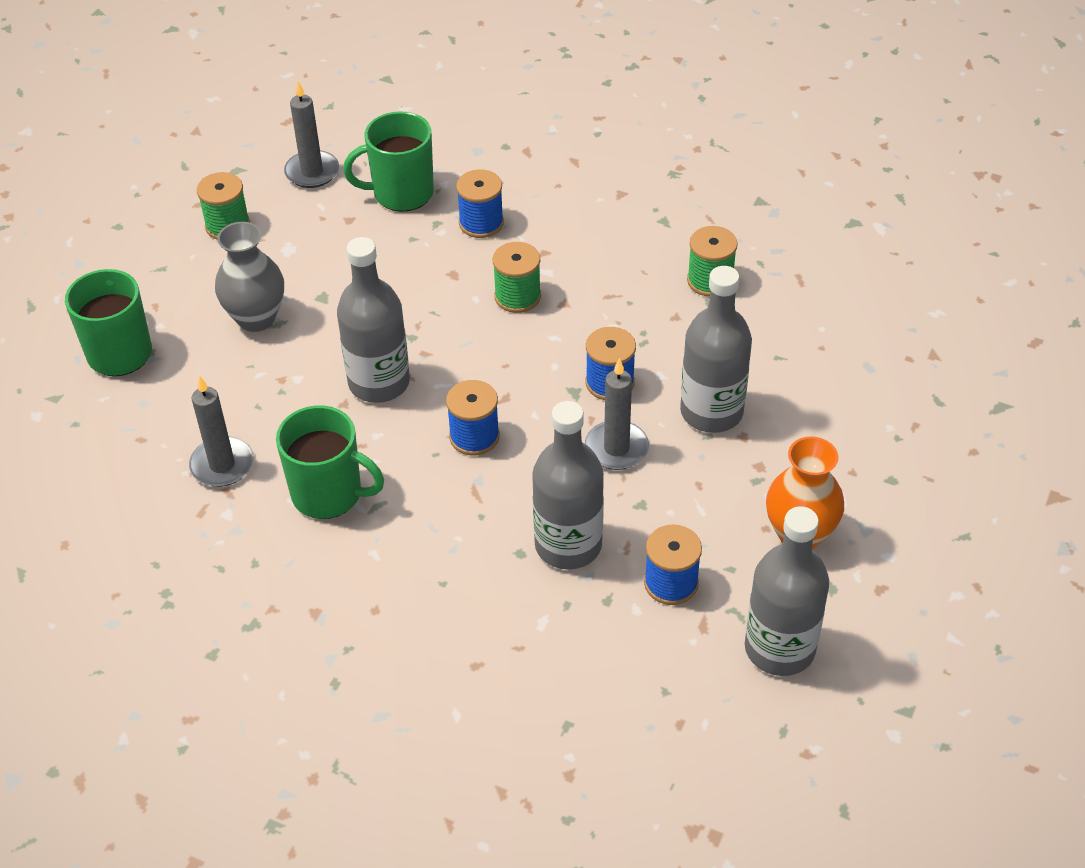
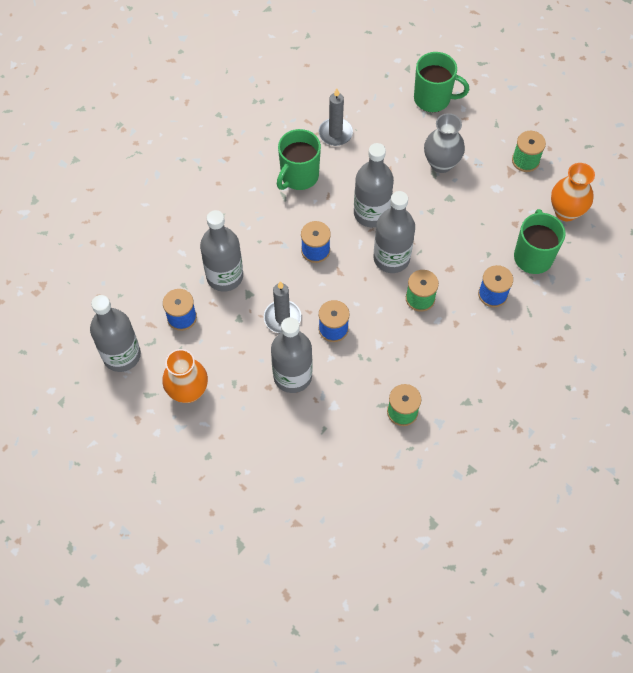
camera: 105 degrees right, 15 degrees up
grey candle [284,81,339,188] -> orange vase [551,163,595,221]
none -> grey bottle [374,191,415,273]

